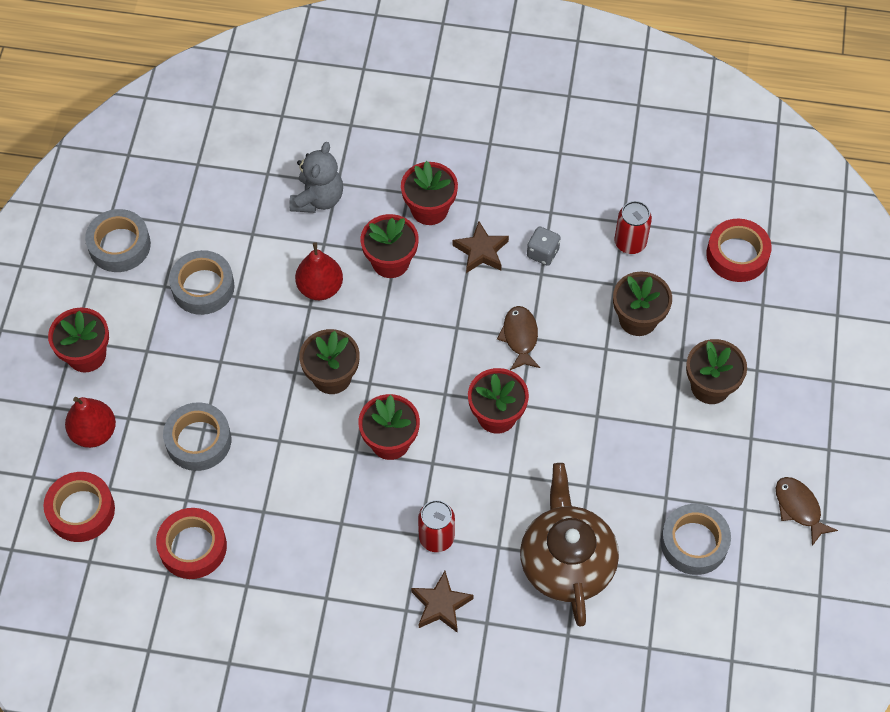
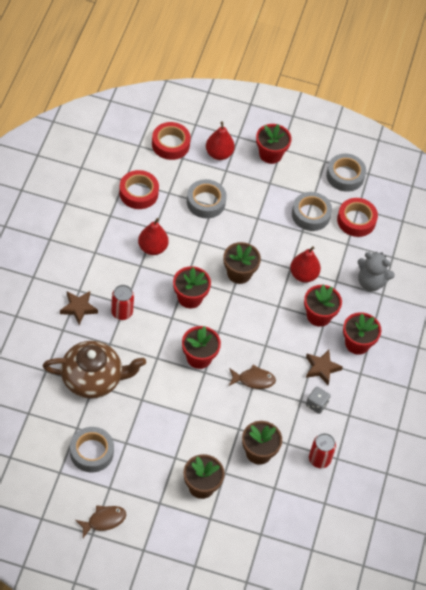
camera: 90 degrees right, 5 degrees down
red tape [706,219,772,282] -> red tape moved to [337,198,378,237]
none -> red pear [138,218,169,255]

